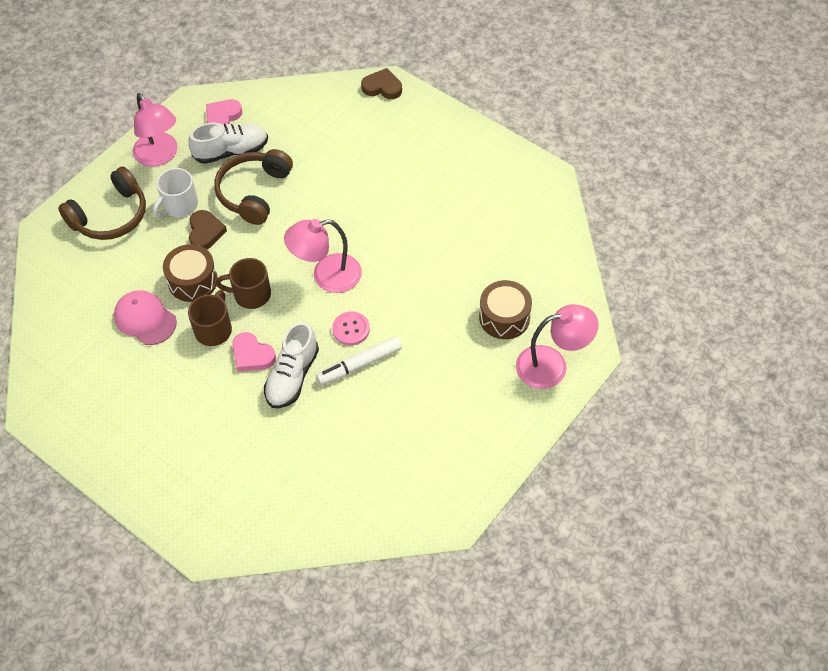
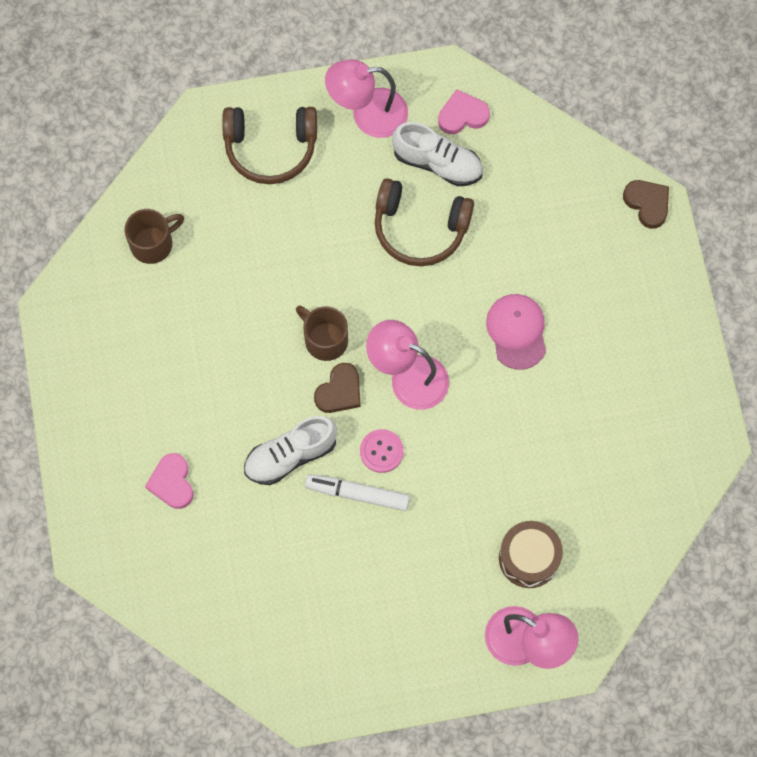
camera: 40 degrees right, 15 degrees up
pink cap [114,290,177,345] -> pink cap moved to [486,294,546,370]
pink lamp [133,93,178,166] -> pink lamp turned 75 degrees clockwise [325,59,408,138]
white mug [153,168,198,217] -> none
brown drum [163,244,218,302] -> none
brown mug [188,290,232,346] -> brown mug moved to [125,209,184,264]
brown heart [189,210,227,249] -> brown heart moved to [314,363,361,413]
brown headphones [214,149,293,225] -> brown headphones turned 135 degrees counterclockwise [375,178,474,266]
pink heart [232,332,276,372] -> pink heart moved to [145,453,193,509]

